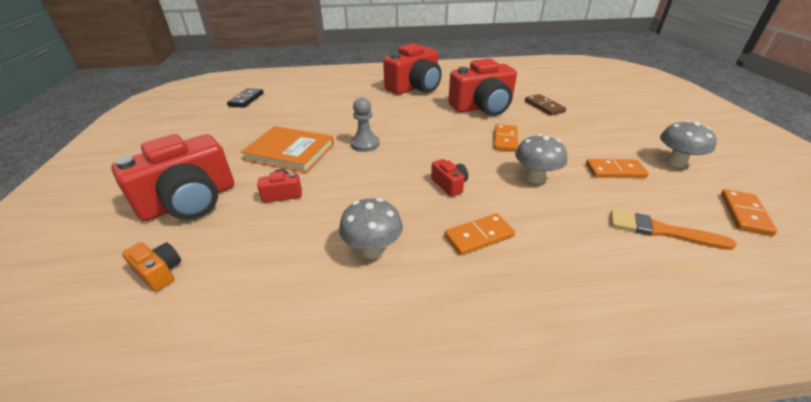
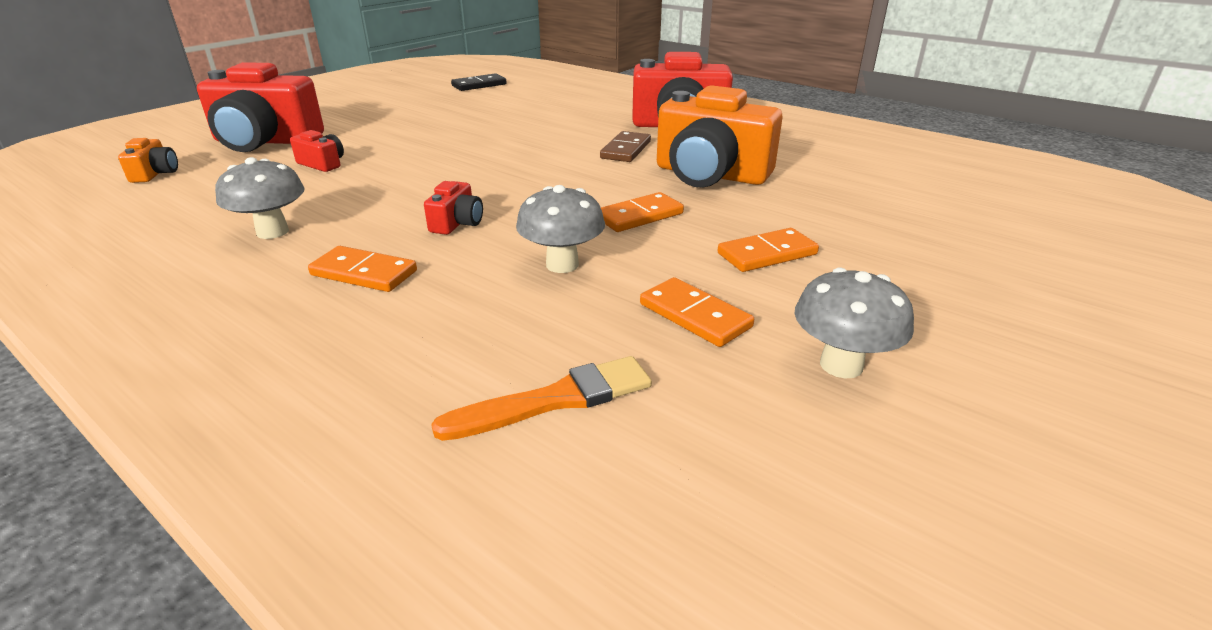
camera: 45 degrees right, 5 degrees down
orange book [241,126,334,173] -> none
grey pawn [351,97,380,152] -> none
red camera [448,59,517,116] -> orange camera [657,85,783,188]
brown domino [525,94,566,116] -> brown domino moved to [600,131,651,162]
orange brush [611,210,737,250] -> orange brush turned 90 degrees clockwise [431,356,652,441]
orange domino [721,189,778,236] -> orange domino moved to [718,228,819,272]

